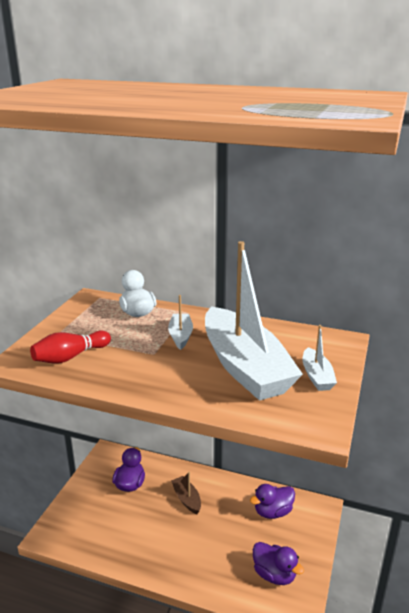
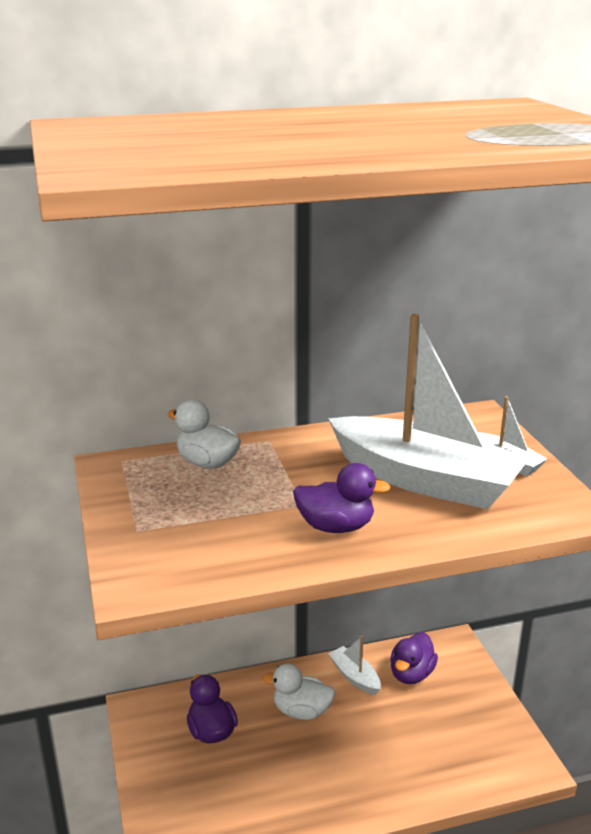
camera: 35 degrees left, 0 degrees up
red bowling pin [30,330,111,364] -> none
white boat [168,295,193,350] -> white boat moved to [329,636,381,695]
brown boat [171,472,201,514] -> white duck [262,663,336,720]
purple duck [253,542,304,585] -> purple duck moved to [293,463,391,533]

